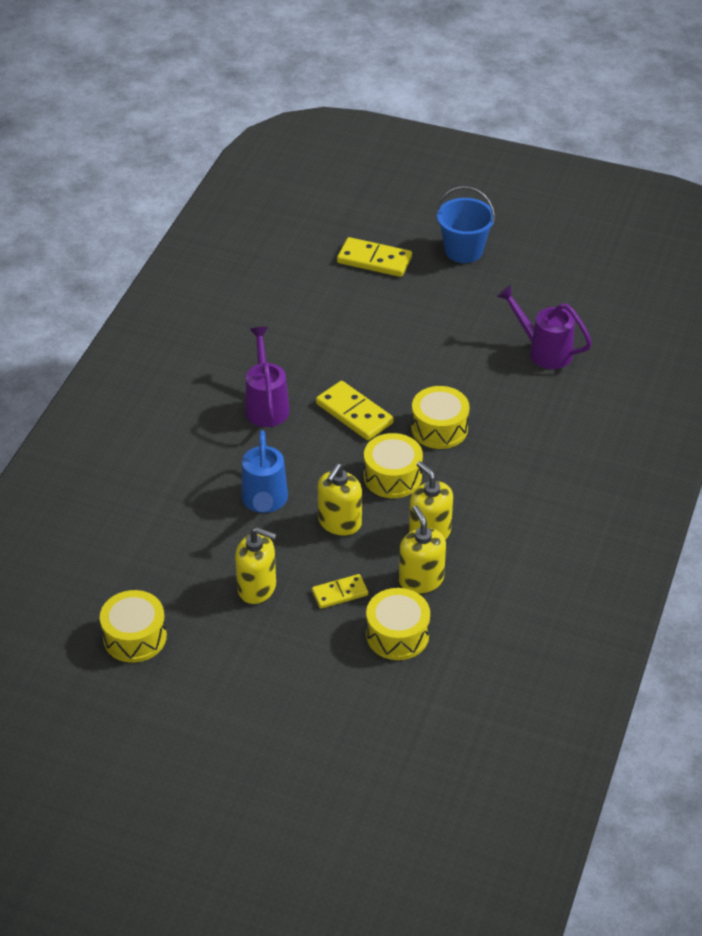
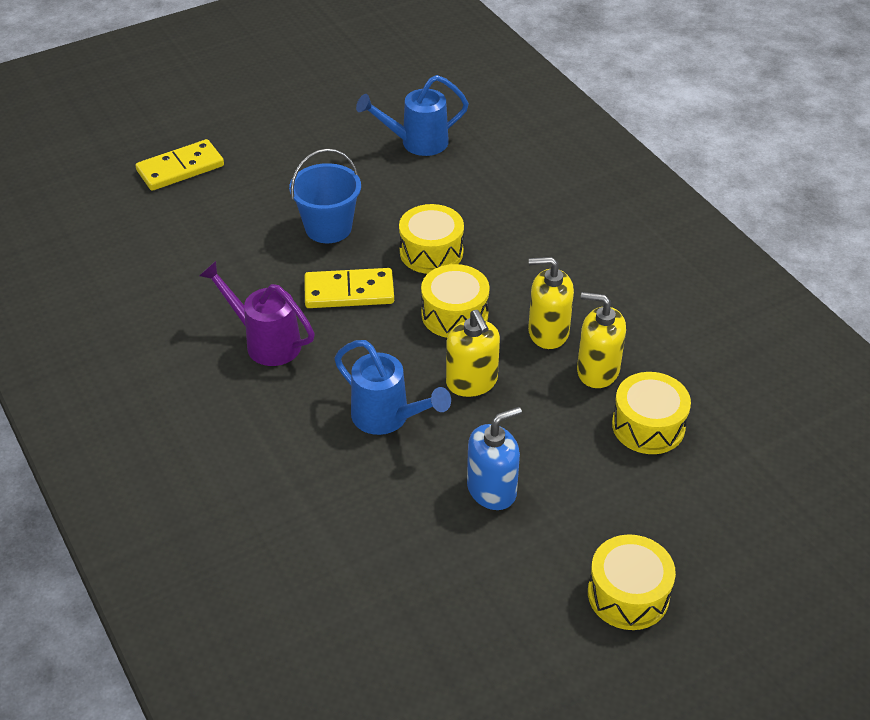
camera: 50 degrees left, 0 degrees up
yellow drum [100,590,167,663] -> yellow drum moved to [588,534,676,630]
yellow soap dispenser [235,527,277,604] -> blue soap dispenser [467,407,522,510]
yellow domino [312,574,368,609] -> none
blue bucket [437,186,495,263] -> blue bucket moved to [289,148,361,243]
purple watering can [497,285,592,369] -> blue watering can [356,75,469,156]

